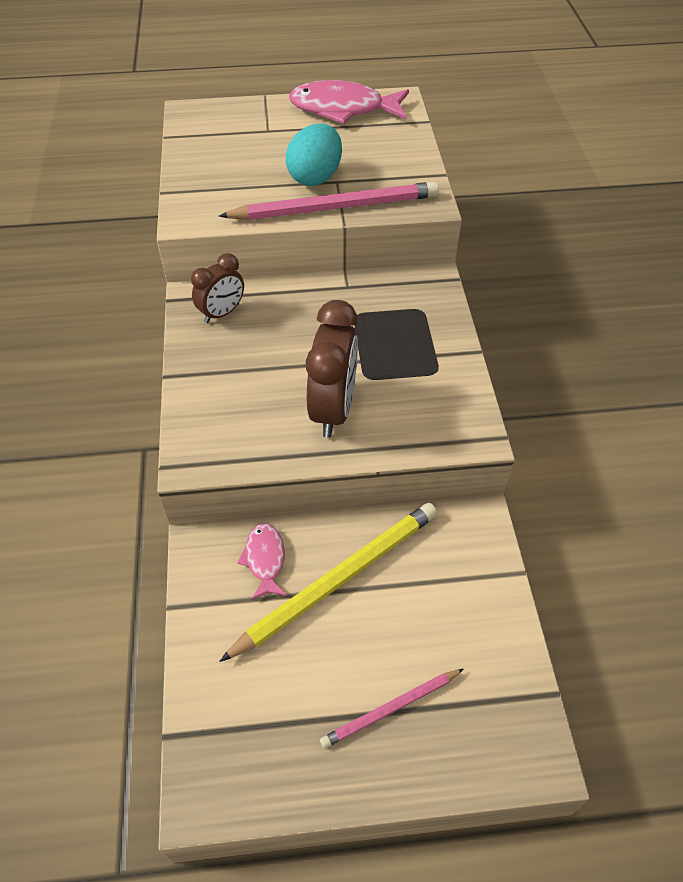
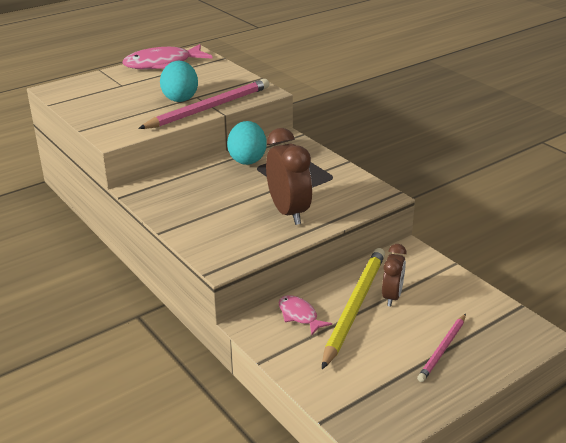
camera: 30 degrees left, 20 degrees down
brown clock [191,253,244,323] -> brown clock moved to [382,244,407,307]
none -> turquoise egg [227,121,267,165]

